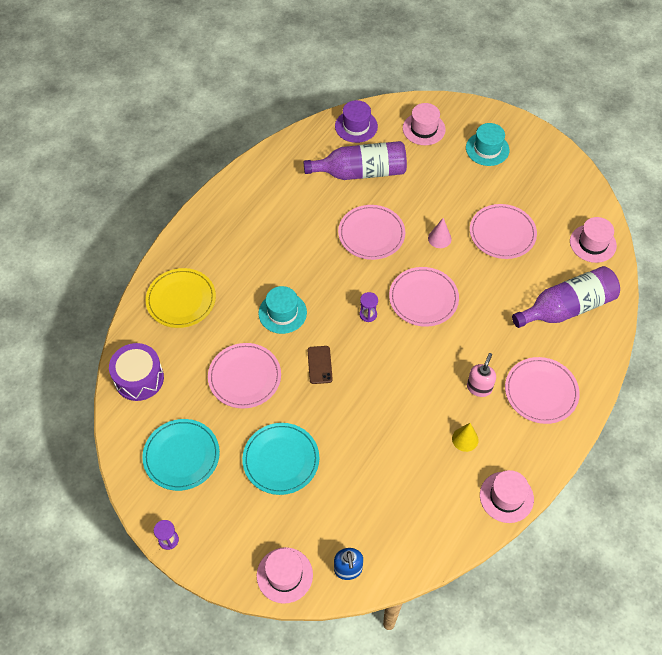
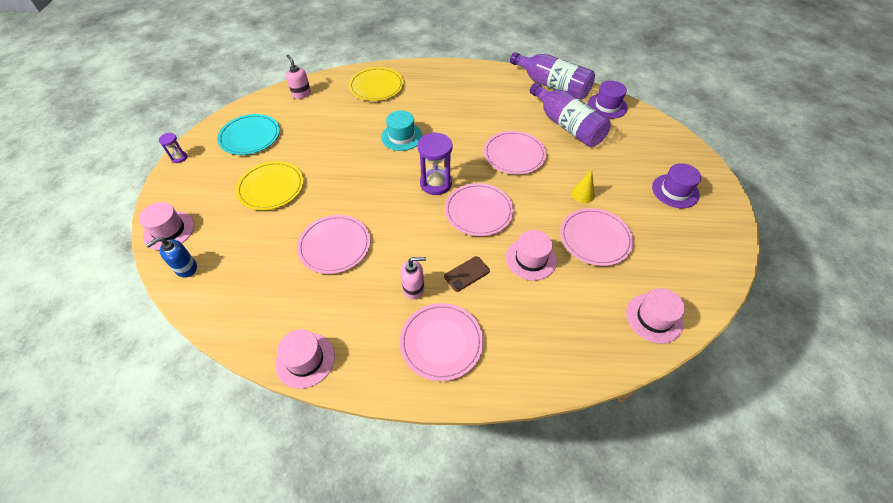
camera: 60 degrees right, 5 degrees down
purple drum [109,343,164,401] -> pink soap dispenser [286,55,311,99]
pink plate [208,343,281,409] -> pink plate moved to [297,215,370,274]
turquoise plate [242,423,319,495] -> yellow plate [236,161,304,210]
brown phone [307,346,333,384] -> brown phone moved to [444,256,490,292]
purple hourglass [359,292,378,322] -> purple hourglass [417,132,453,195], size x1.95
pink hat [403,103,446,145] -> pink hat moved to [506,230,557,281]
pink cone [428,218,451,248] -> none
yellow cone [452,423,479,452] -> yellow cone moved to [571,170,595,203]
turquoise hat [466,123,509,166] -> purple hat [652,163,701,208]
purple bottle [512,266,620,328] -> purple bottle moved to [510,52,595,100]

